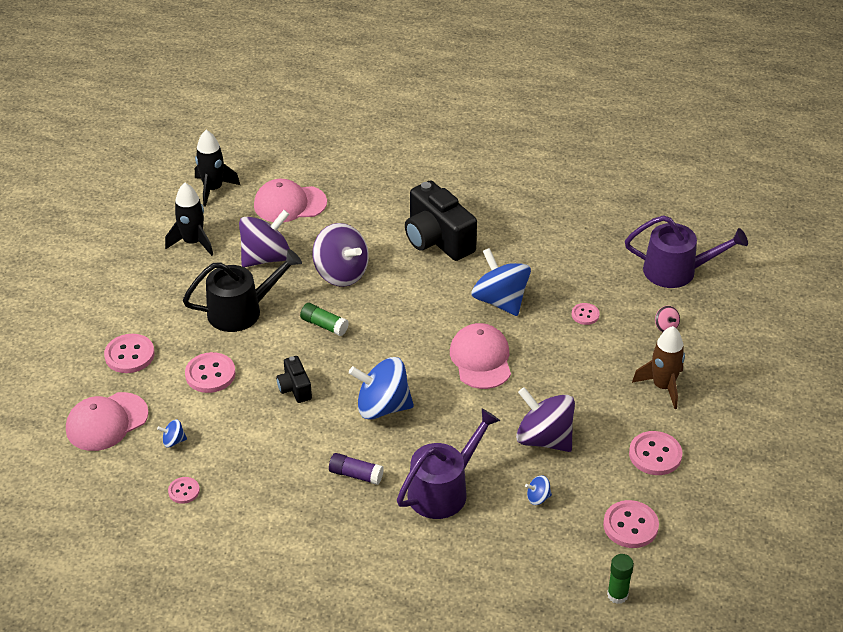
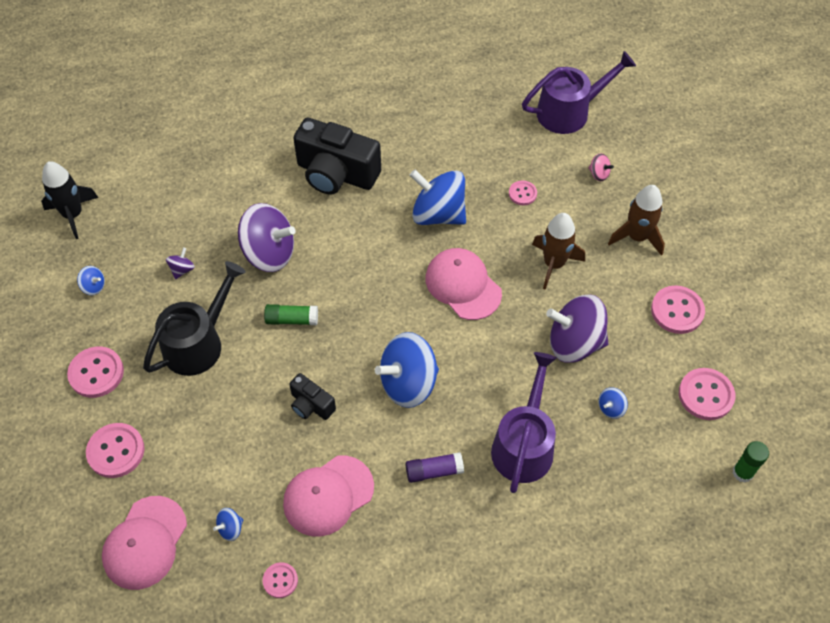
camera: 30 degrees left, 15 degrees up
black rocket [165,183,213,256] -> blue spinning top [77,266,105,295]
pink button [185,352,236,393] -> pink button moved to [67,347,124,398]
purple spinning top [239,210,290,267] -> purple spinning top [166,248,195,279], size x0.42
pink cap [254,179,327,222] -> pink cap moved to [283,455,374,537]
none -> brown rocket [532,213,585,290]

